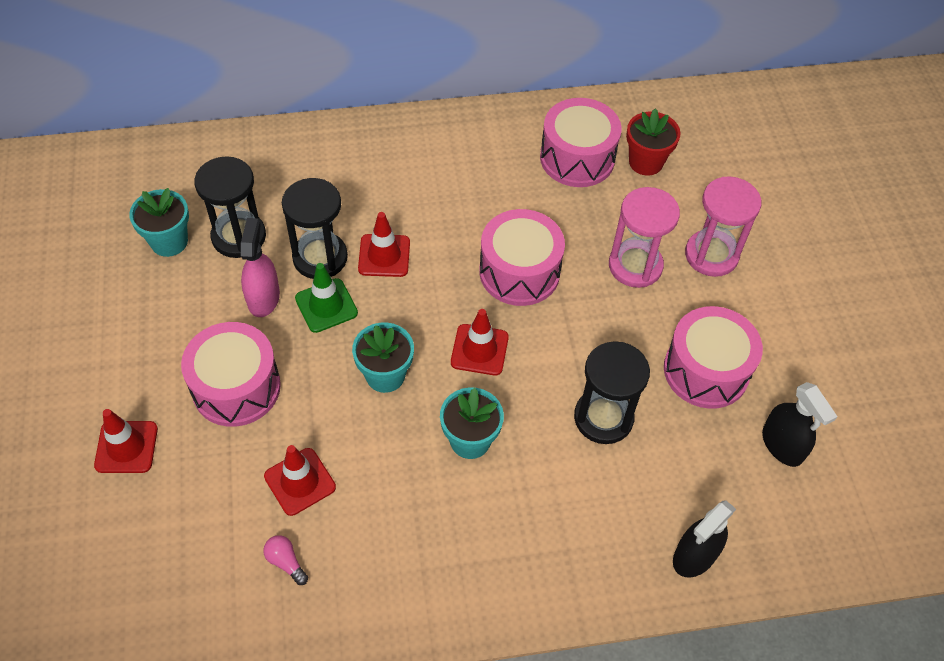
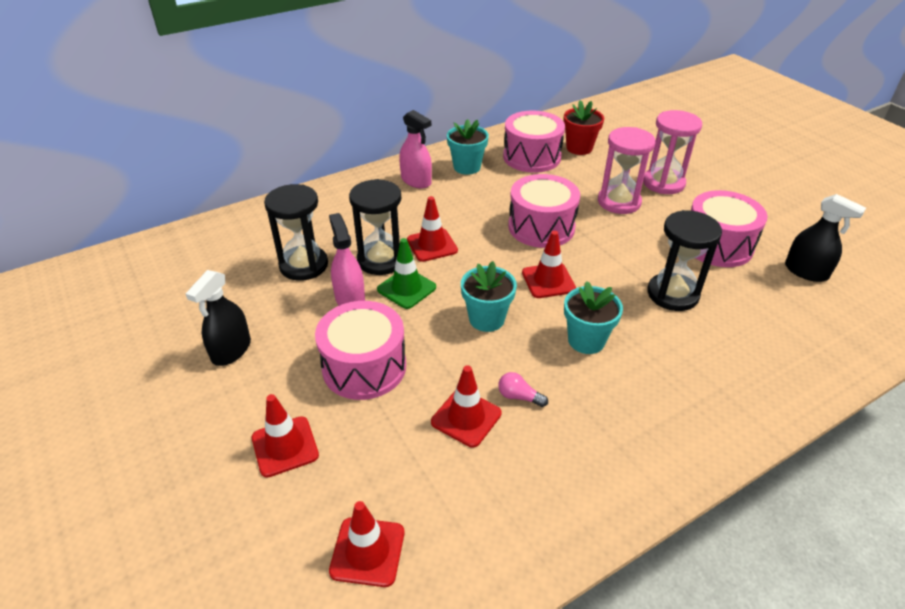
camera: 20 degrees left, 15 degrees down
turquoise flower pot [129,188,189,257] -> turquoise flower pot moved to [447,119,489,175]
pink light bulb [263,535,308,585] -> pink light bulb moved to [498,372,548,407]
black spray bottle [673,500,736,577] -> black spray bottle moved to [186,270,251,366]
none -> red traffic cone [329,501,404,587]
none -> pink spray bottle [399,110,432,188]

